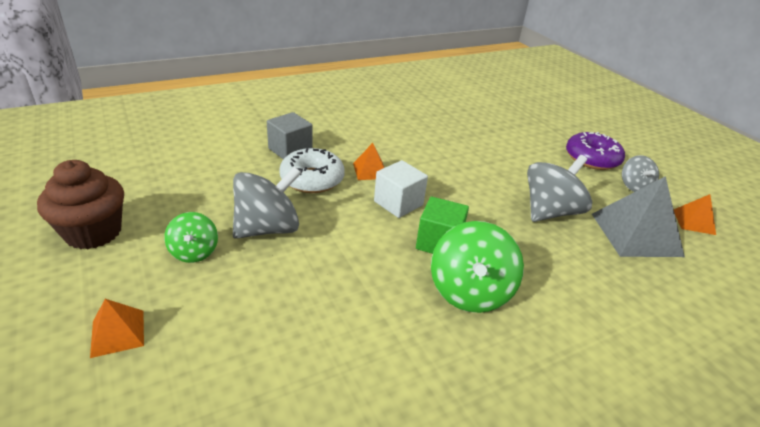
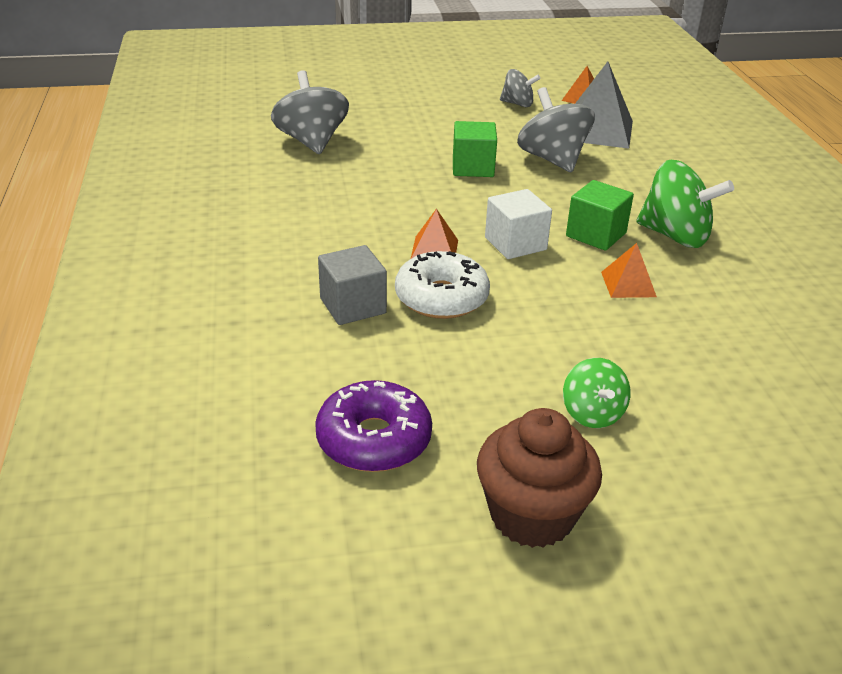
camera: 70 degrees left, 0 degrees up
orange pyramid [90,299,144,358] -> orange pyramid moved to [601,243,657,298]
green spinning top [164,212,218,263] -> green spinning top turned 75 degrees clockwise [563,358,631,428]
grey spinning top [233,166,301,239] -> grey spinning top moved to [271,70,349,154]
purple donut [566,132,625,170] -> purple donut moved to [315,380,432,472]
none -> green cube [453,121,497,177]

